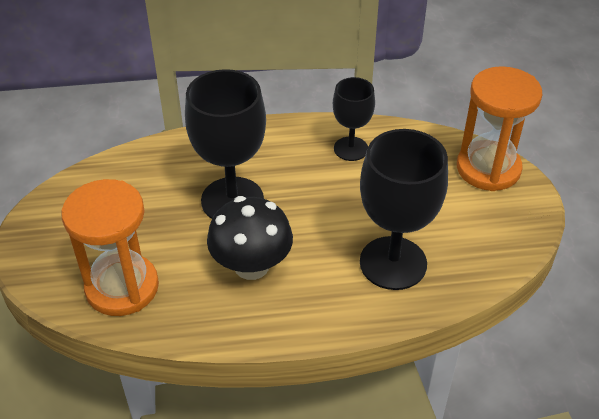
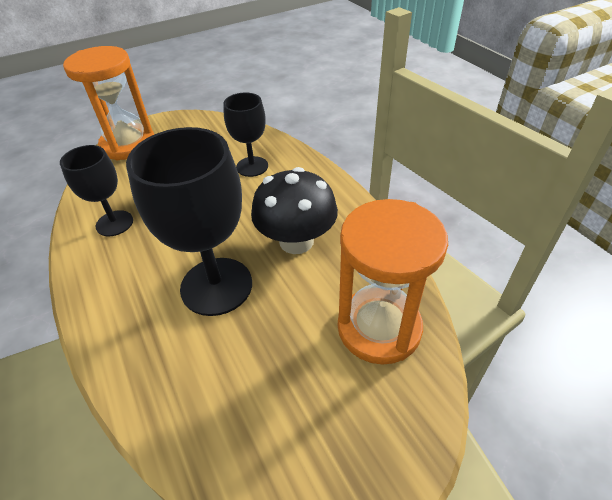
camera: 110 degrees left, 0 degrees up
black goblet [360,129,448,290] -> black goblet [223,92,268,177], size x0.58

